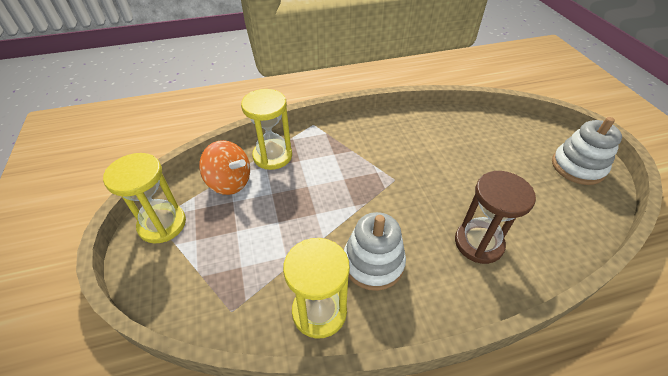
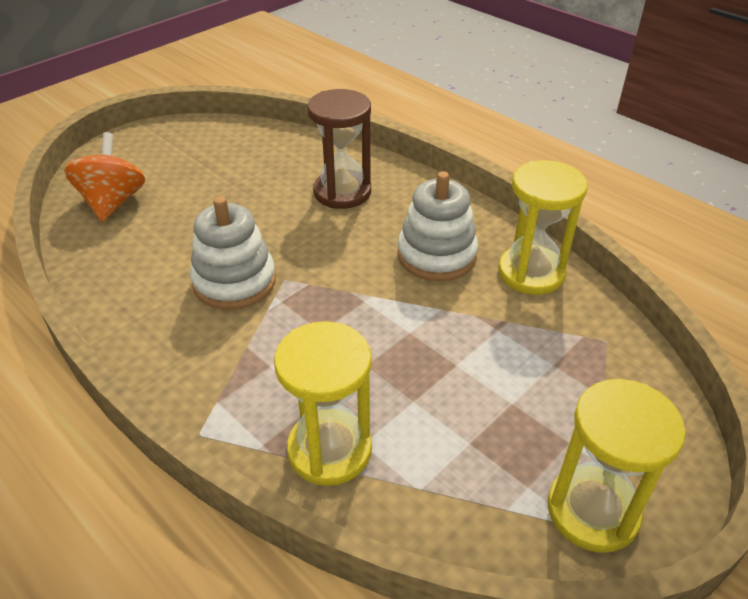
camera: 120 degrees left, 5 degrees down
orange spinning top [199,140,250,195] -> orange spinning top moved to [64,132,145,222]
white stacking toy [552,117,622,185] -> white stacking toy moved to [190,196,276,310]

